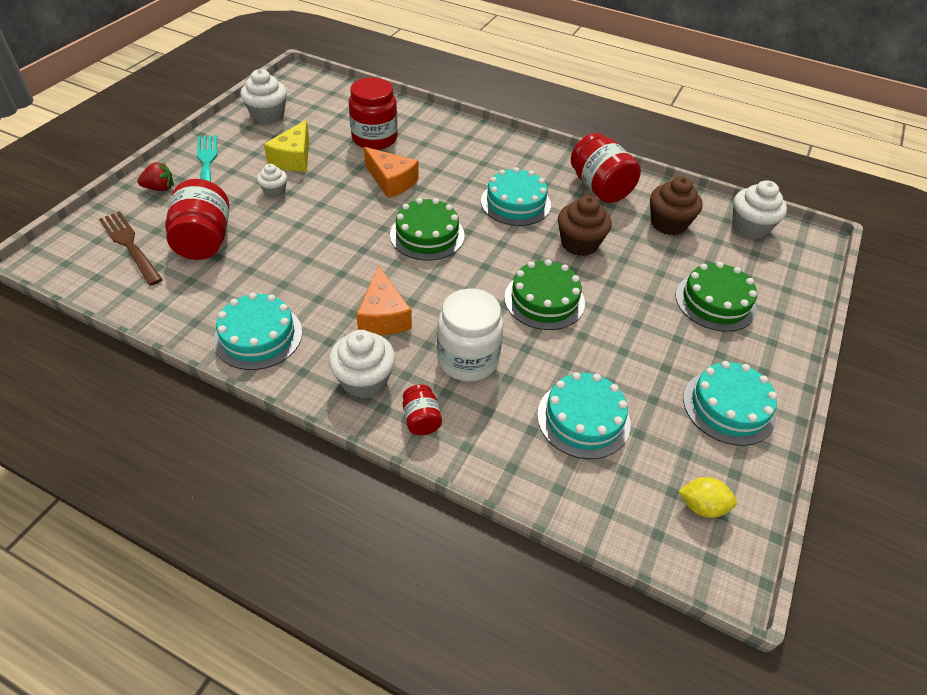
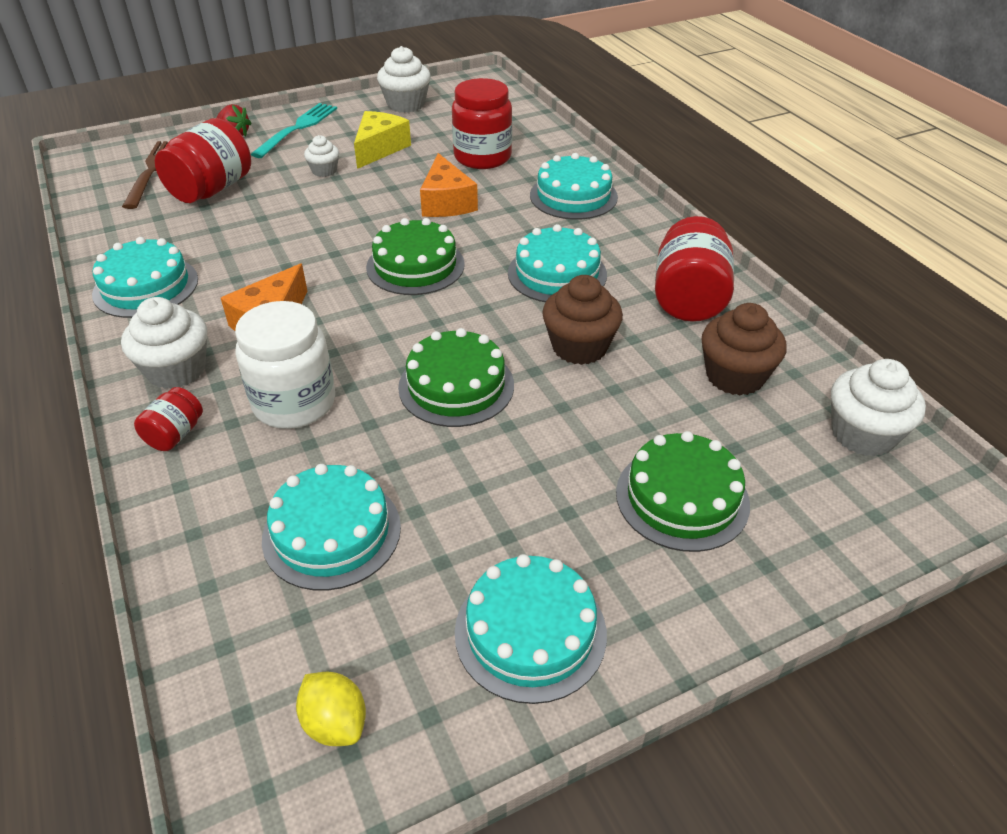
camera: 40 degrees right, 5 degrees down
yellow cheese [264,120,309,172] -> yellow cheese turned 150 degrees clockwise [354,111,411,169]
none -> turquoise cake [530,153,618,220]

